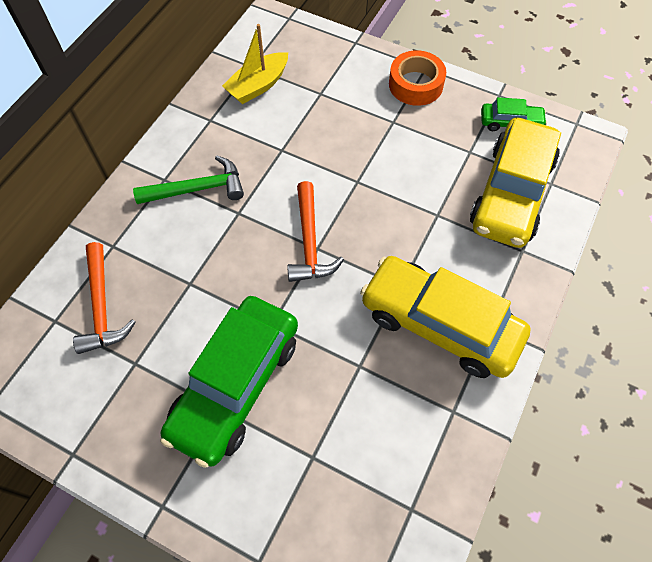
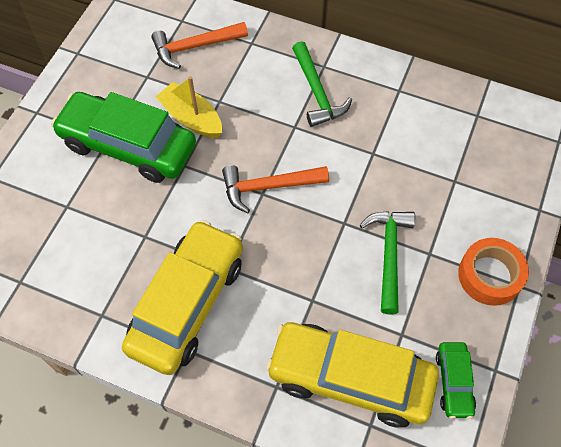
camera: 85 degrees right, 0 degrees up
yellow boat [222,24,288,104] -> yellow boat moved to [156,76,222,138]
none -> green hammer [360,211,415,315]

